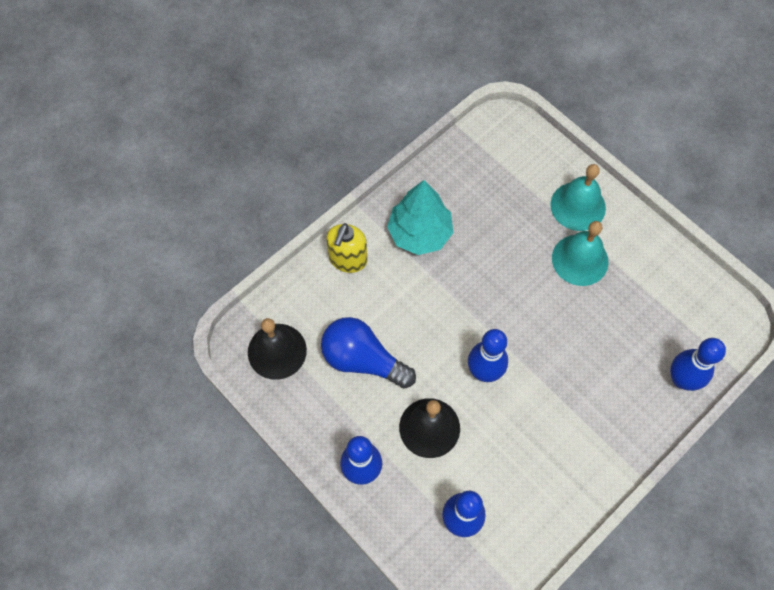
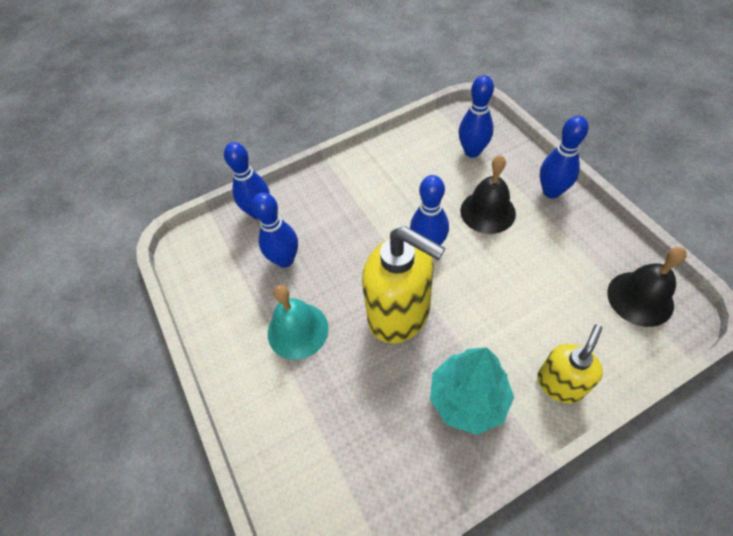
camera: 160 degrees left, 10 degrees down
blue light bulb [321,317,416,389] -> none
turquoise bell [550,164,606,231] -> none
none -> blue bowling pin [252,192,298,268]
none -> yellow soap dispenser [362,226,445,343]

